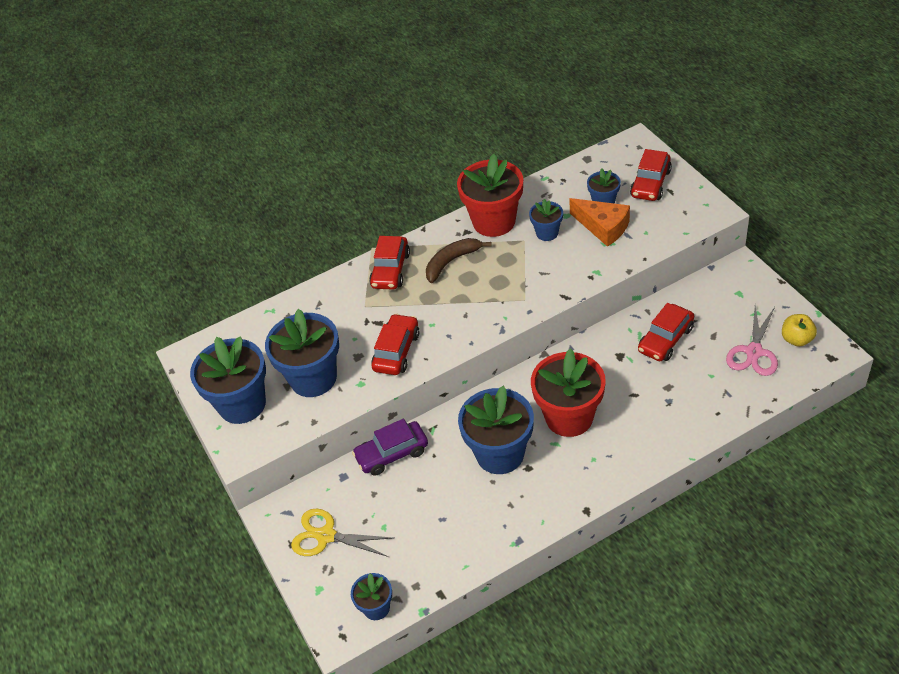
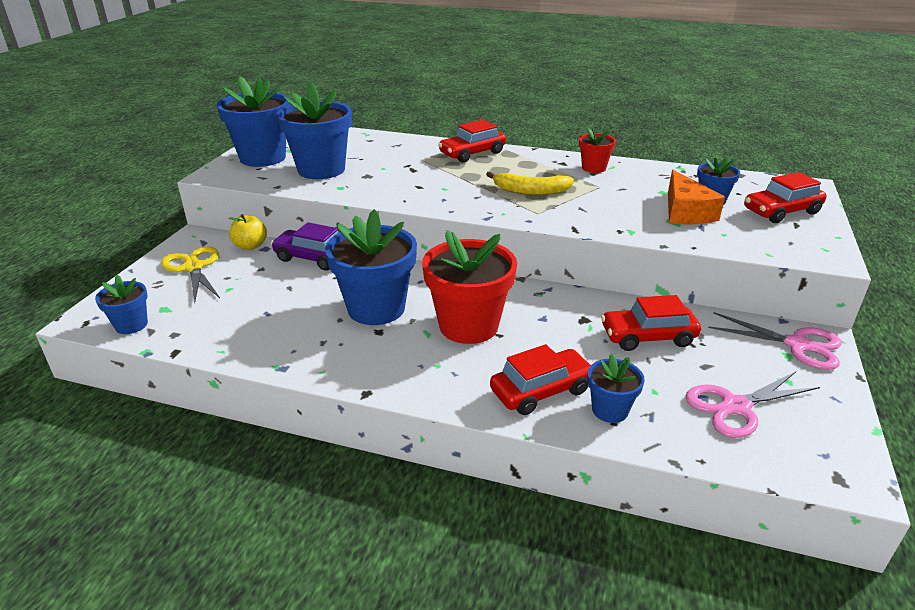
camera: 40 degrees right, 15 degrees down
red car [371,314,420,375] -> red car moved to [490,344,592,415]
brown banana [426,238,492,283] -> none
red flower pot [457,154,523,237] -> red flower pot [579,127,616,173], size x0.51
blue flower pot [529,199,563,241] -> blue flower pot moved to [588,353,645,423]
yellow apple [782,314,817,347] -> yellow apple moved to [229,214,267,250]
none -> yellow banana [486,171,574,195]
none -> pink scissors [708,312,841,370]

